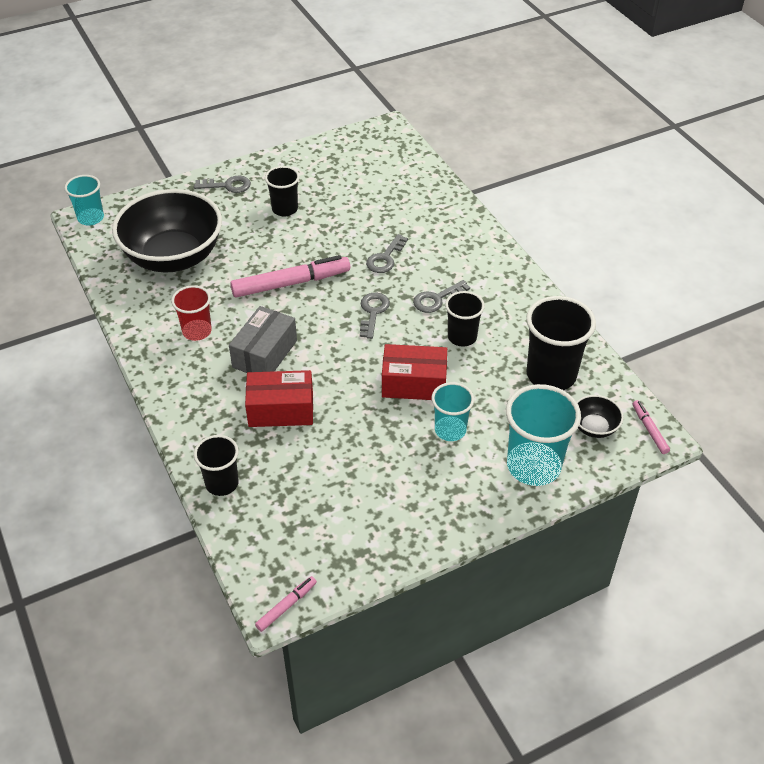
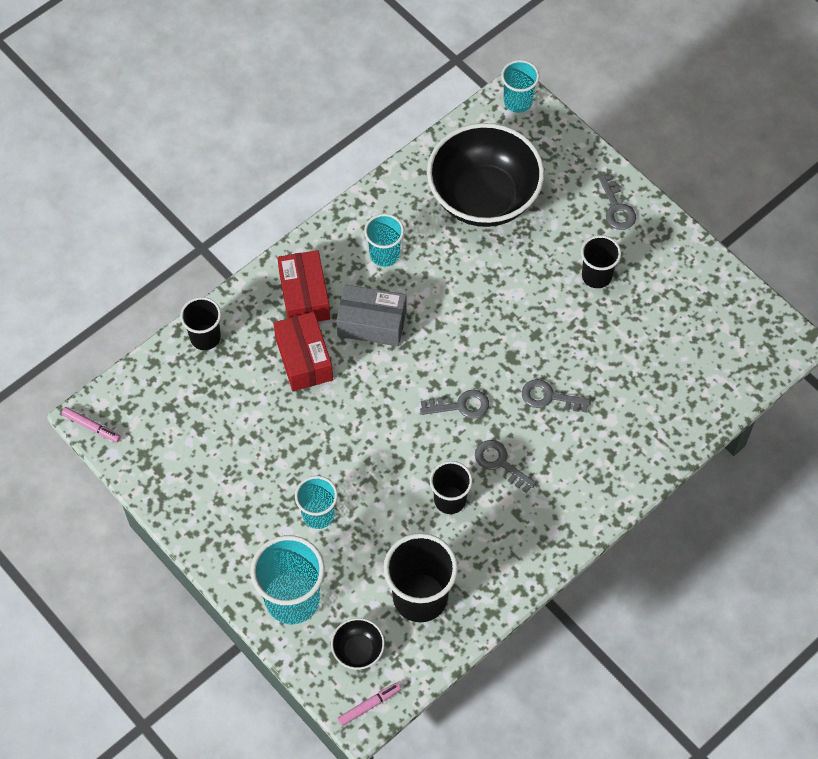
camera: 75 degrees right, 15 degrees up
red cup [171,285,212,341] -> turquoise cup [364,214,404,267]
pink marker [230,255,350,297] -> none
red box [382,344,447,400] -> red box moved to [277,250,330,321]

